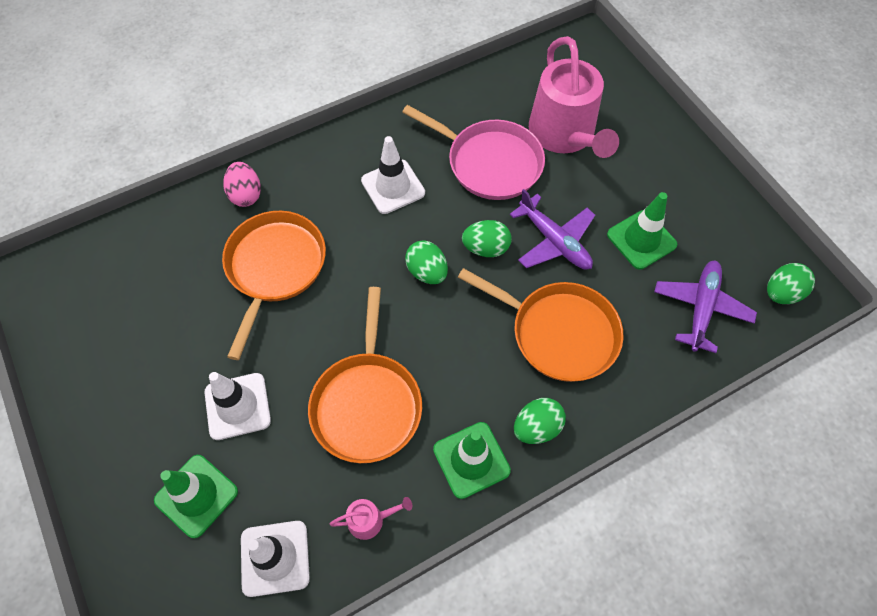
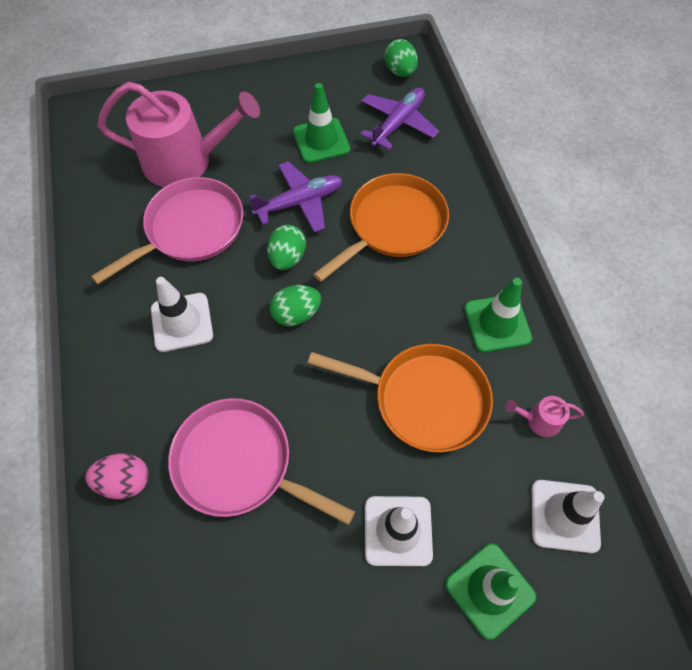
camera: 75 degrees left, 0 degrees up
orange pan [222,211,326,360] -> pink pan [168,398,355,525]
pink watering can [330,497,412,540] -> pink watering can turned 90 degrees counterclockwise [505,396,584,437]
green egg [514,398,566,444] -> none
purple plane [654,261,757,353] -> purple plane turned 90 degrees clockwise [360,88,439,150]

